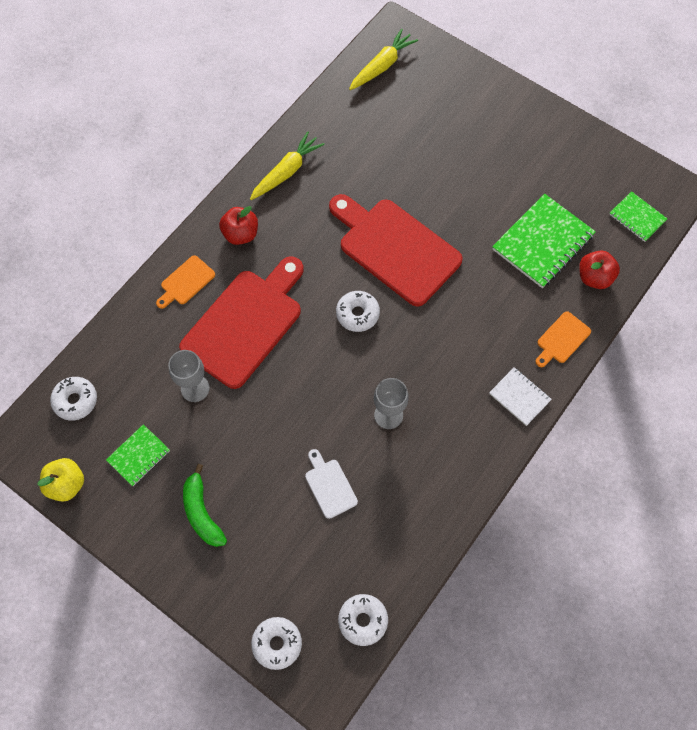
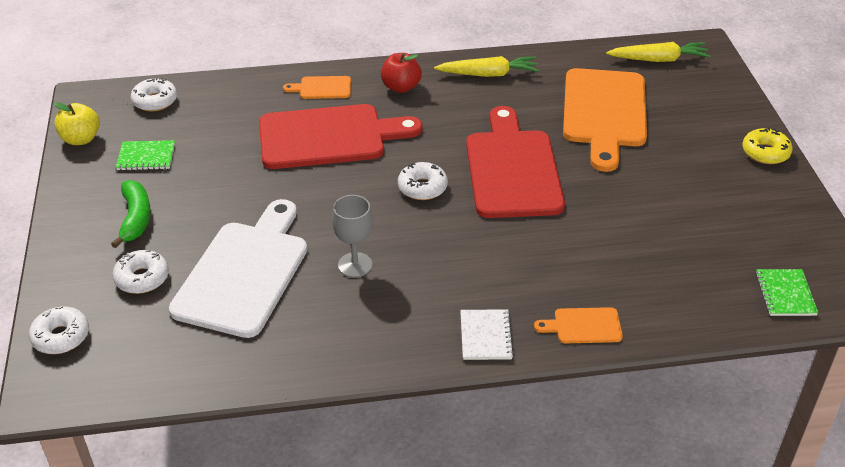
camera: 45 degrees right, 25 degrees down
grey goblet [168,350,210,402] -> none
green banana [183,464,227,547] -> green banana turned 150 degrees clockwise [111,180,151,248]
white cutting board [305,449,358,519] -> white cutting board [169,199,307,338], size x2.27
white donut [338,594,388,646] -> white donut moved to [113,250,169,294]
green notebook [492,194,596,288] -> none
red apple [579,251,620,289] -> none
none -> orange cutting board [563,68,647,172]
none -> yellow donut [742,127,792,164]

